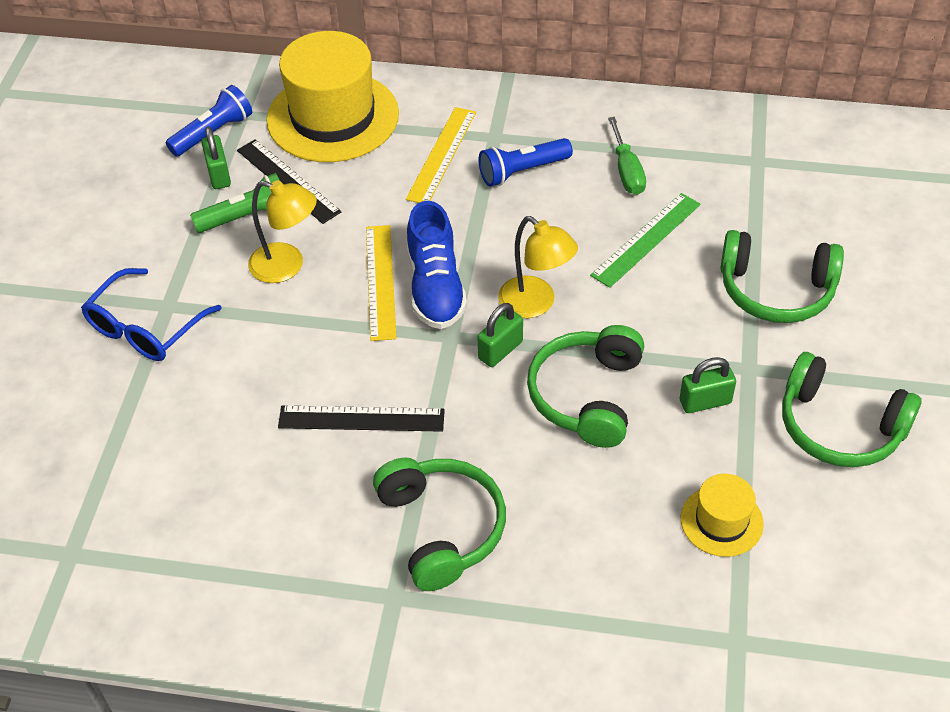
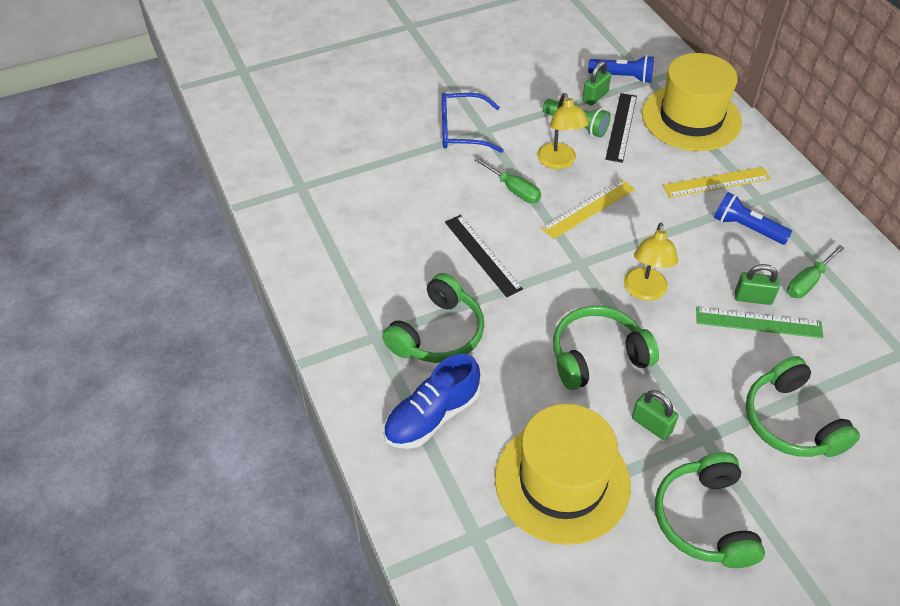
camera: 55 degrees right, 0 degrees up
blue shoe [407,201,467,329] -> blue shoe moved to [383,353,481,449]
green padlock [477,303,523,367] -> green padlock moved to [735,264,780,305]
yellow hat [681,474,764,557] -> yellow hat [495,404,631,545], size x2.07
none -> green screwdriver [475,158,541,203]

